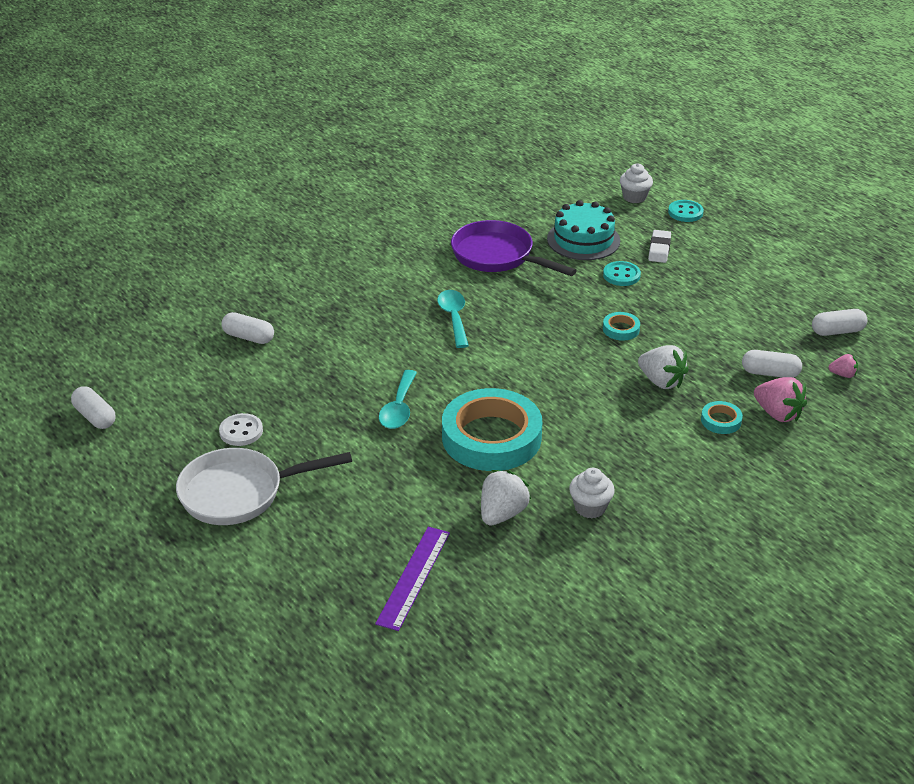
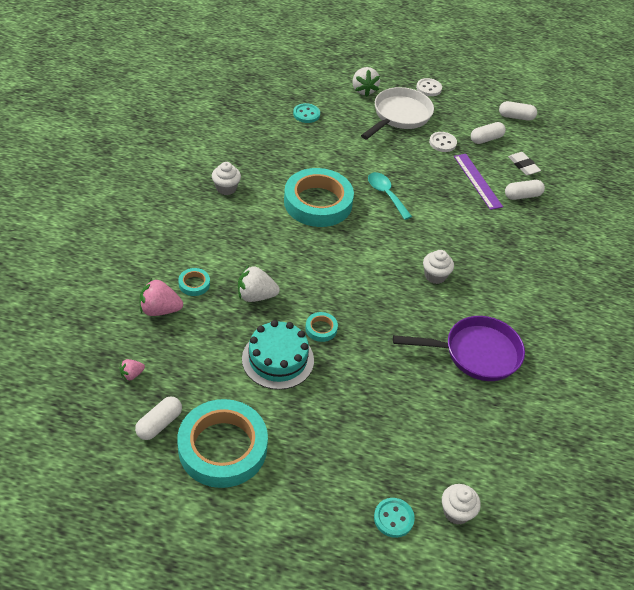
camera: 135 degrees right, 10 degrees up
purple ruler [375,527,450,631] -> purple ruler moved to [454,154,503,210]
turquoise spoon [437,290,469,348] -> white cupcake [423,250,454,284]
white strawberry [481,470,531,526] -> white strawberry moved to [352,67,380,97]
turquoise cake [547,200,620,260] -> turquoise cake moved to [242,320,314,390]
turquoise button [603,261,641,286] -> turquoise button moved to [293,103,320,123]
white eraser [648,230,671,263] -> white eraser moved to [508,152,541,175]
white capsule [742,350,802,378] -> white capsule moved to [471,122,506,144]
none -> turquoise tape [177,399,268,488]
none -> white button [416,78,442,96]

